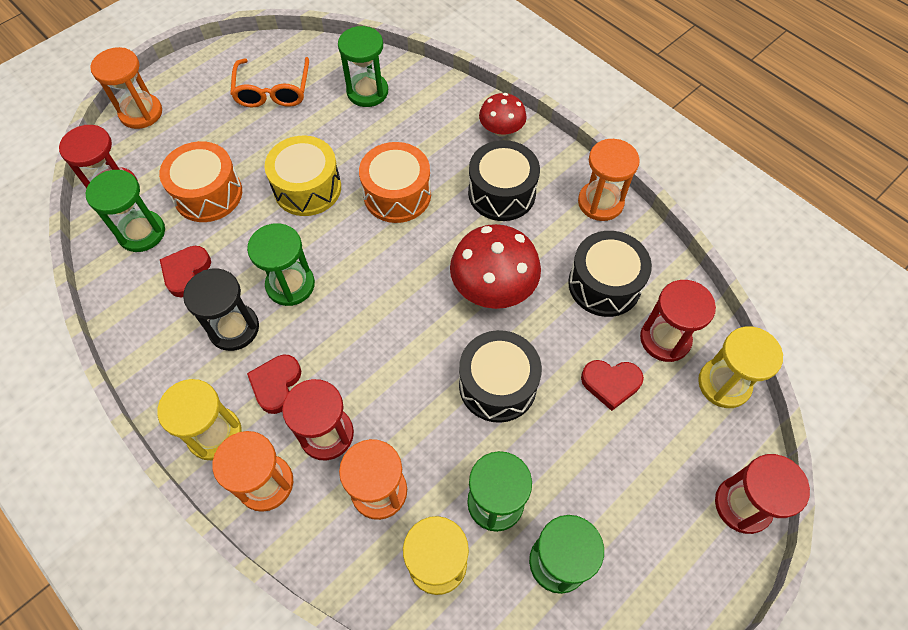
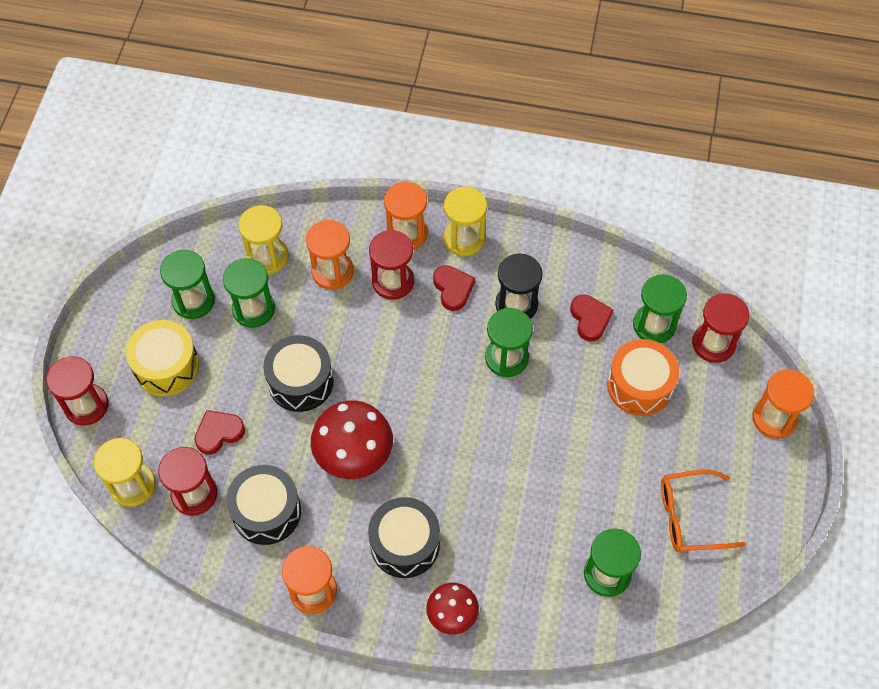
camera: 145 degrees right, 0 degrees up
orange glasses [230,57,309,108] -> orange glasses turned 60 degrees counterclockwise [661,469,746,552]
yellow drum [264,136,341,216] -> yellow drum moved to [126,320,199,396]
orange drum [359,142,431,223] -> none

